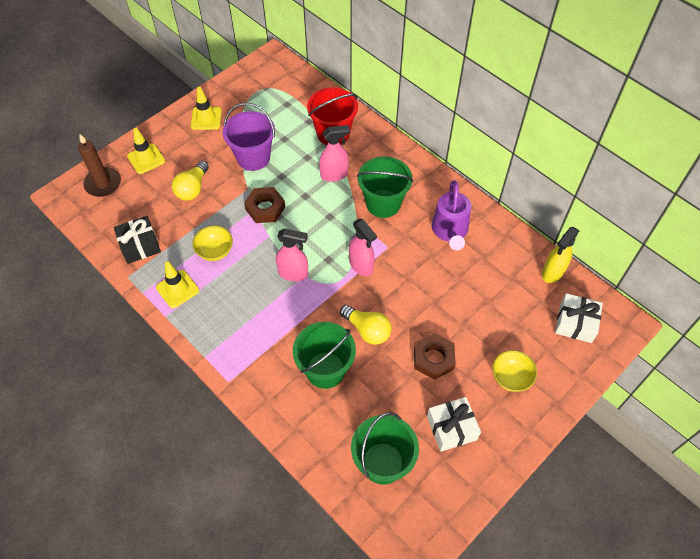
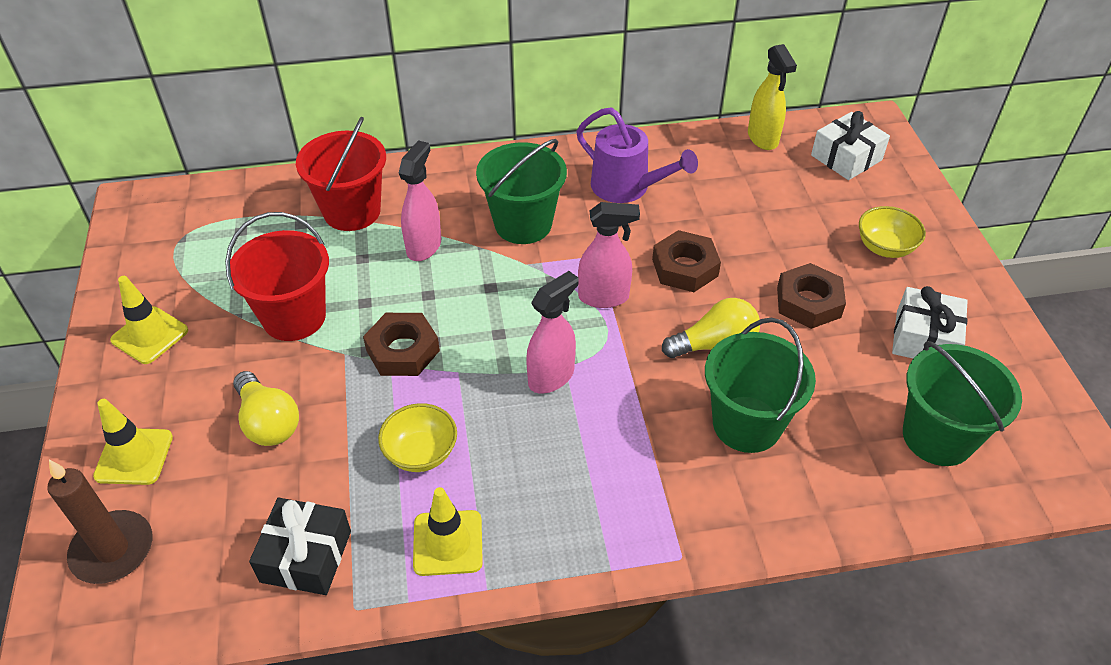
camera: 55 degrees left, 10 degrees down
purple bucket [223,103,275,171] -> red bucket [225,212,329,341]
none -> brown nut [652,230,721,292]

